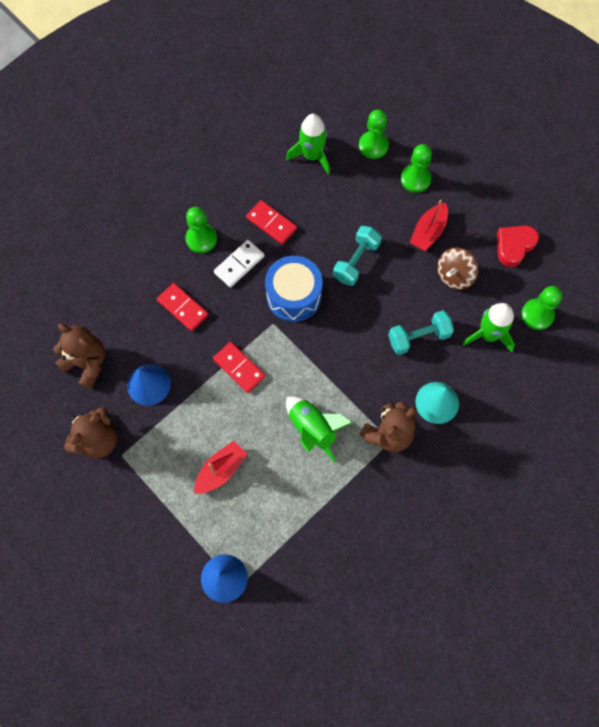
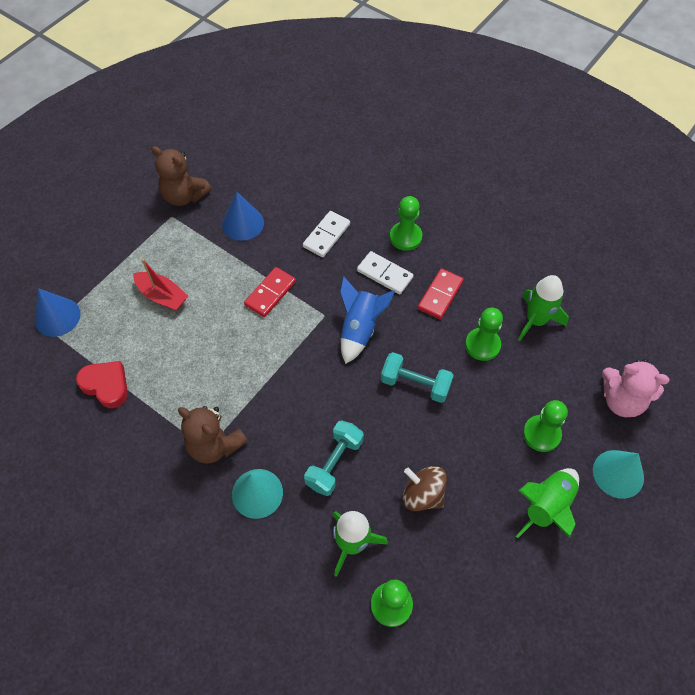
camera: 80 degrees right, 10 degrees down
brown teddy bear [53,323,105,389] -> none
red domino [157,283,209,331] -> white domino [303,211,350,257]
blue drum [265,256,323,322] -> blue rocket [340,276,395,364]
green rocket [286,396,352,463] -> green rocket moved to [516,468,579,538]
green pawn [359,110,389,159] -> green pawn moved to [465,308,503,361]
turquoise dumbbell [388,310,454,355] -> turquoise dumbbell turned 60 degrees clockwise [304,420,364,496]
red boat [410,200,448,251] -> none
red heart [497,226,539,267] -> red heart moved to [76,361,128,408]
none -> turquoise cone [593,450,644,499]
none -> pink teddy bear [602,359,670,417]

